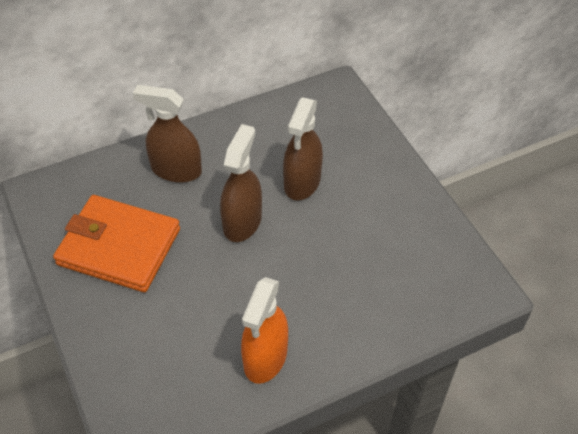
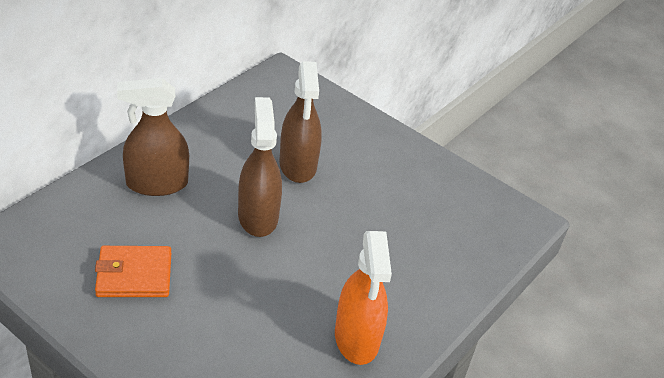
camera: 30 degrees left, 10 degrees down
orange wallet [53,195,180,292] -> orange wallet [95,246,171,297], size x0.59

